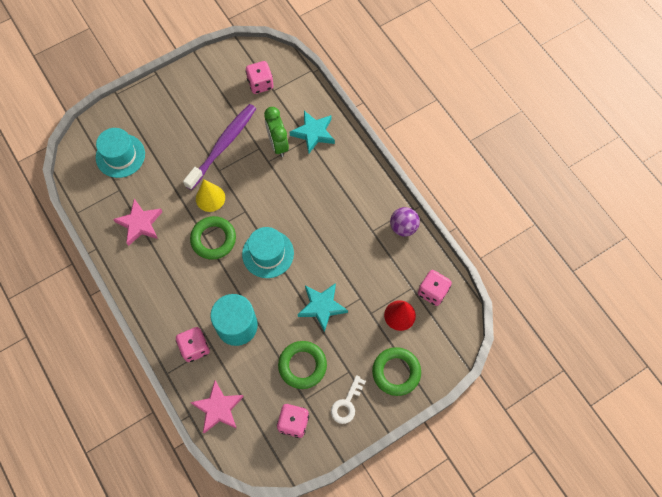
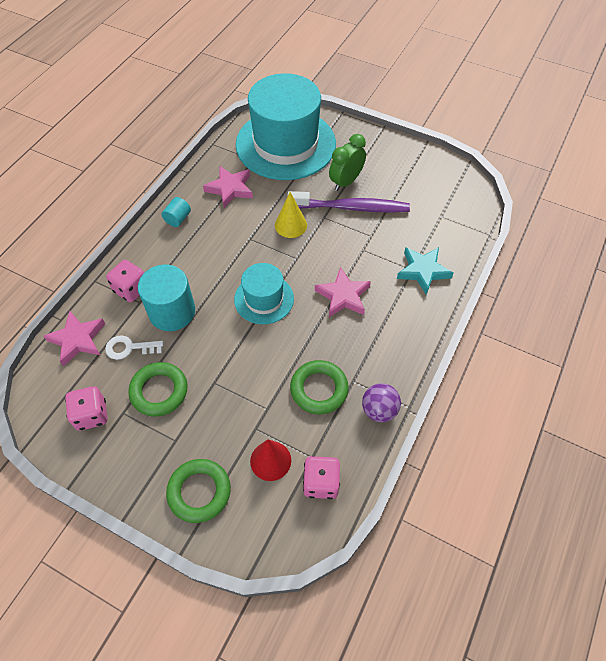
camera: 60 degrees right, 10 degrees down
turquoise hat [96,128,145,178] -> turquoise hat [236,73,336,180], size x2.00
green ring [190,216,236,260] -> green ring moved to [290,360,349,414]
pink dice [246,61,273,94] -> none
green clock [264,107,289,157] -> green clock moved to [329,134,366,191]
turquoise star [298,283,348,332] -> none
white key [331,375,366,424] -> white key moved to [105,335,163,360]
none -> turquoise cylinder [162,197,191,227]
none -> pink star [315,267,371,317]

